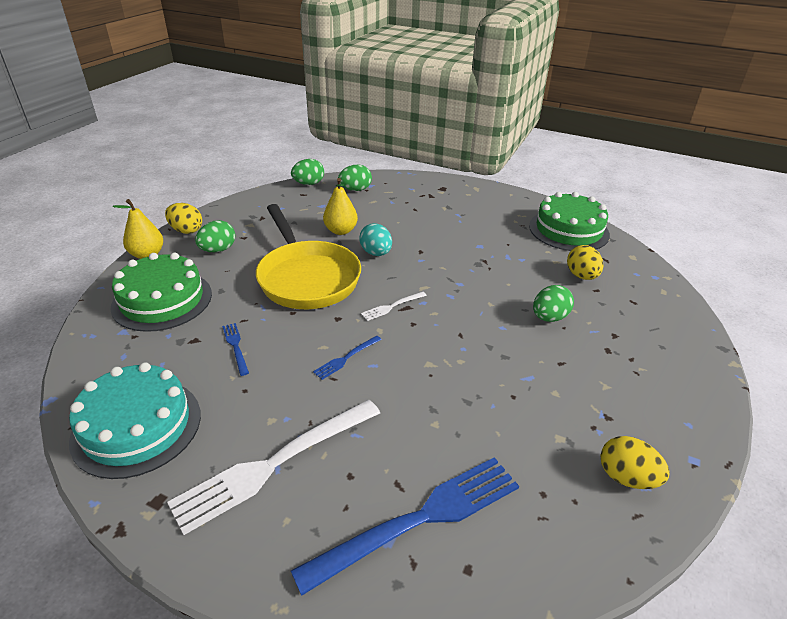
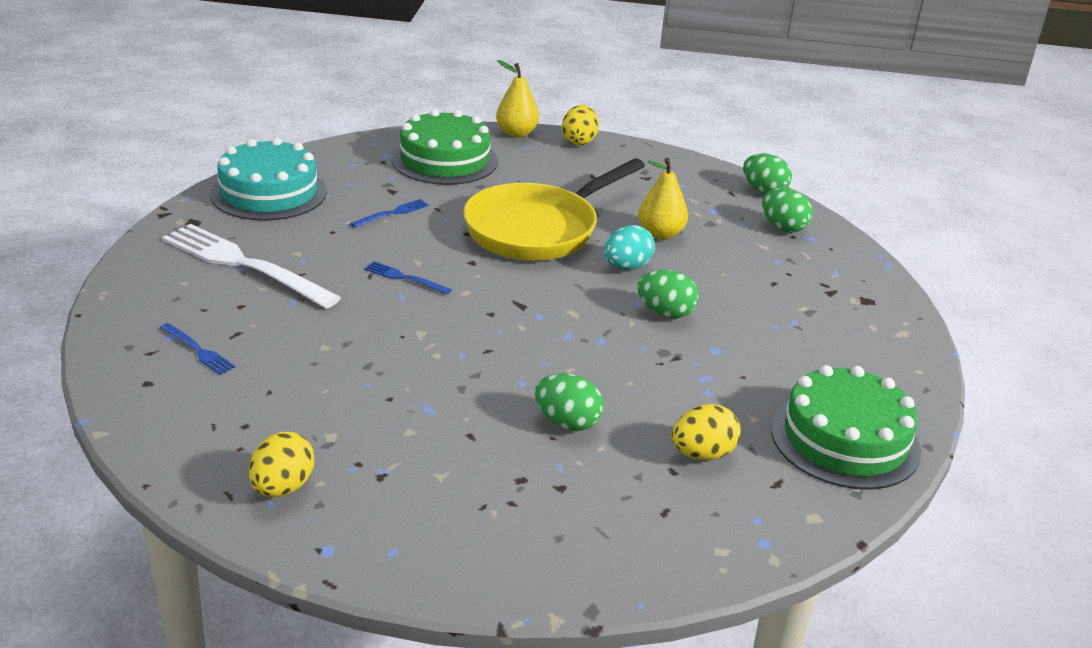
camera: 70 degrees right, 5 degrees down
green egg [195,220,235,252] -> green egg moved to [637,270,699,319]
blue fork [291,457,519,596] -> blue fork [160,323,236,375], size x0.44
white fork [361,292,427,321] -> none

